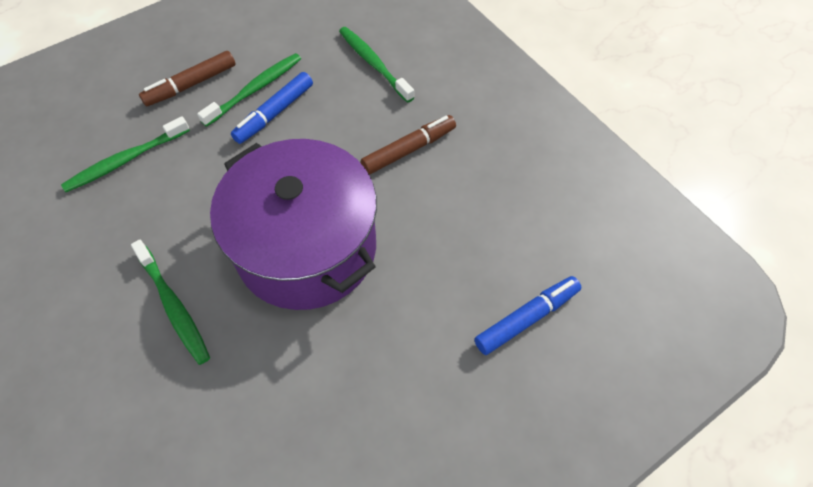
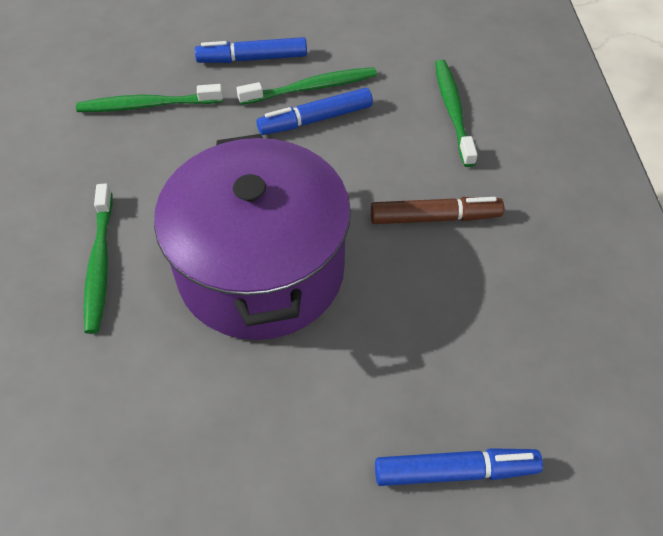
camera: 30 degrees right, 5 degrees down
brown marker [139,51,236,106] -> blue marker [195,37,307,63]

